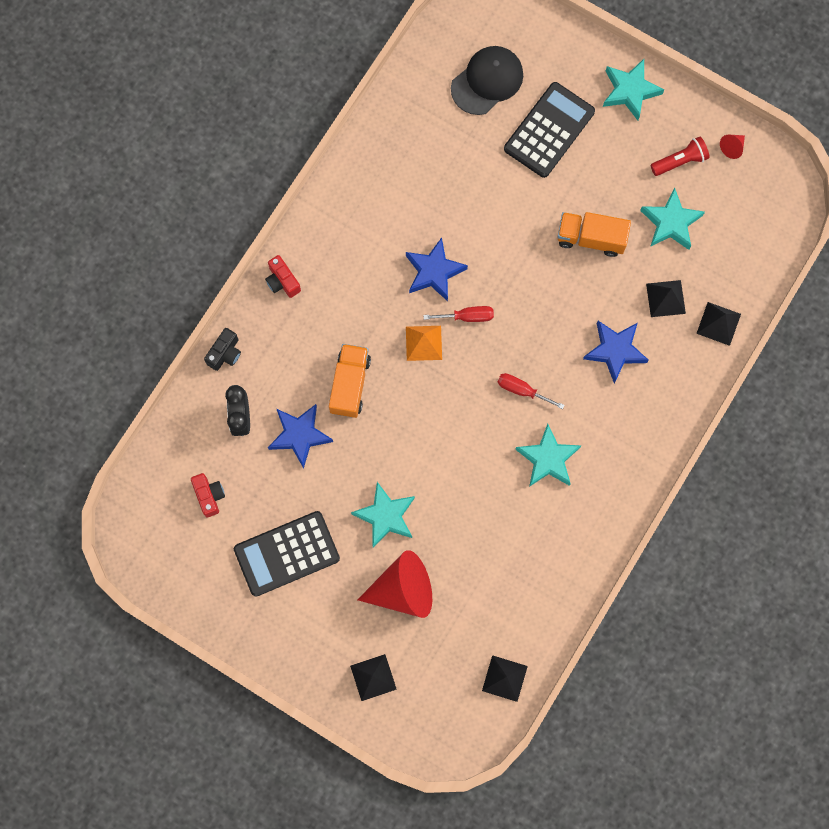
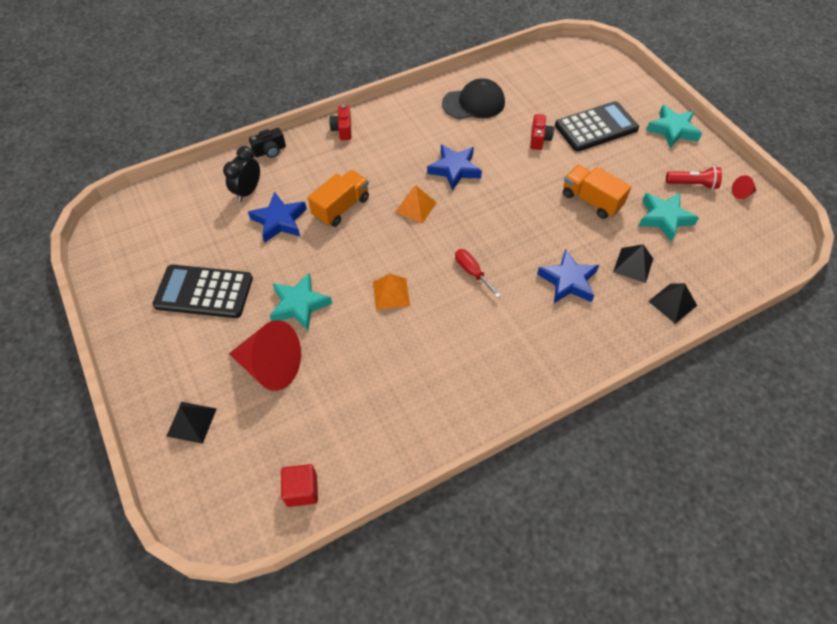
camera: 30 degrees right, 20 degrees down
red camera [191,473,225,517] -> red camera moved to [530,114,554,150]
red screwdriver [423,306,494,322] -> none
black cap [451,46,523,115] -> black cap moved to [442,78,505,119]
black pyramid [482,655,528,702] -> red cube [281,464,318,507]
turquoise star [515,424,581,487] -> none
none -> orange pyramid [373,274,410,310]

